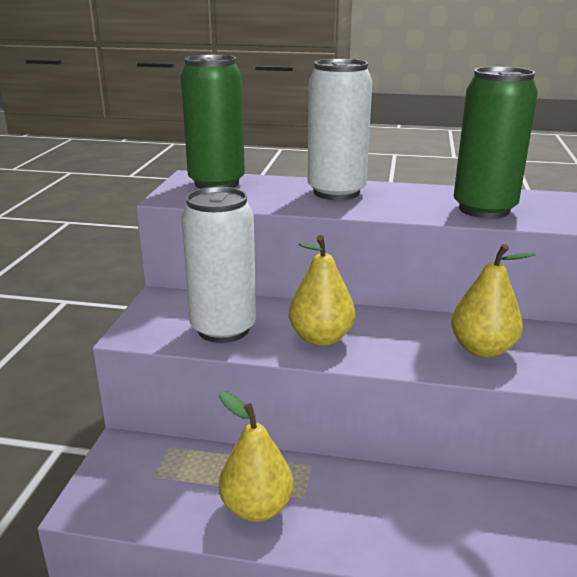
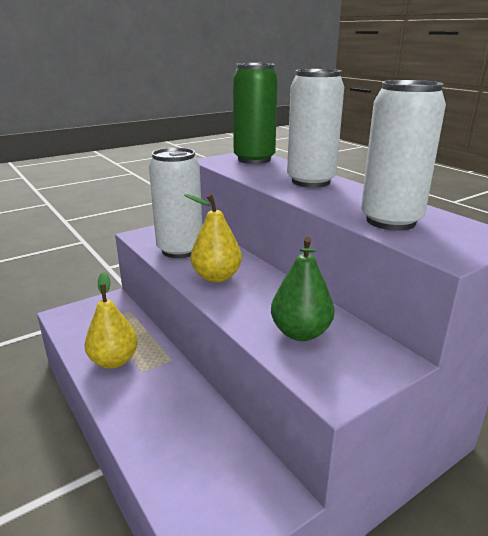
camera: 45 degrees right, 0 degrees up
yellow pear [451,244,536,358] -> green pear [271,237,335,341]
green can [454,67,538,219] -> white can [361,80,446,231]

